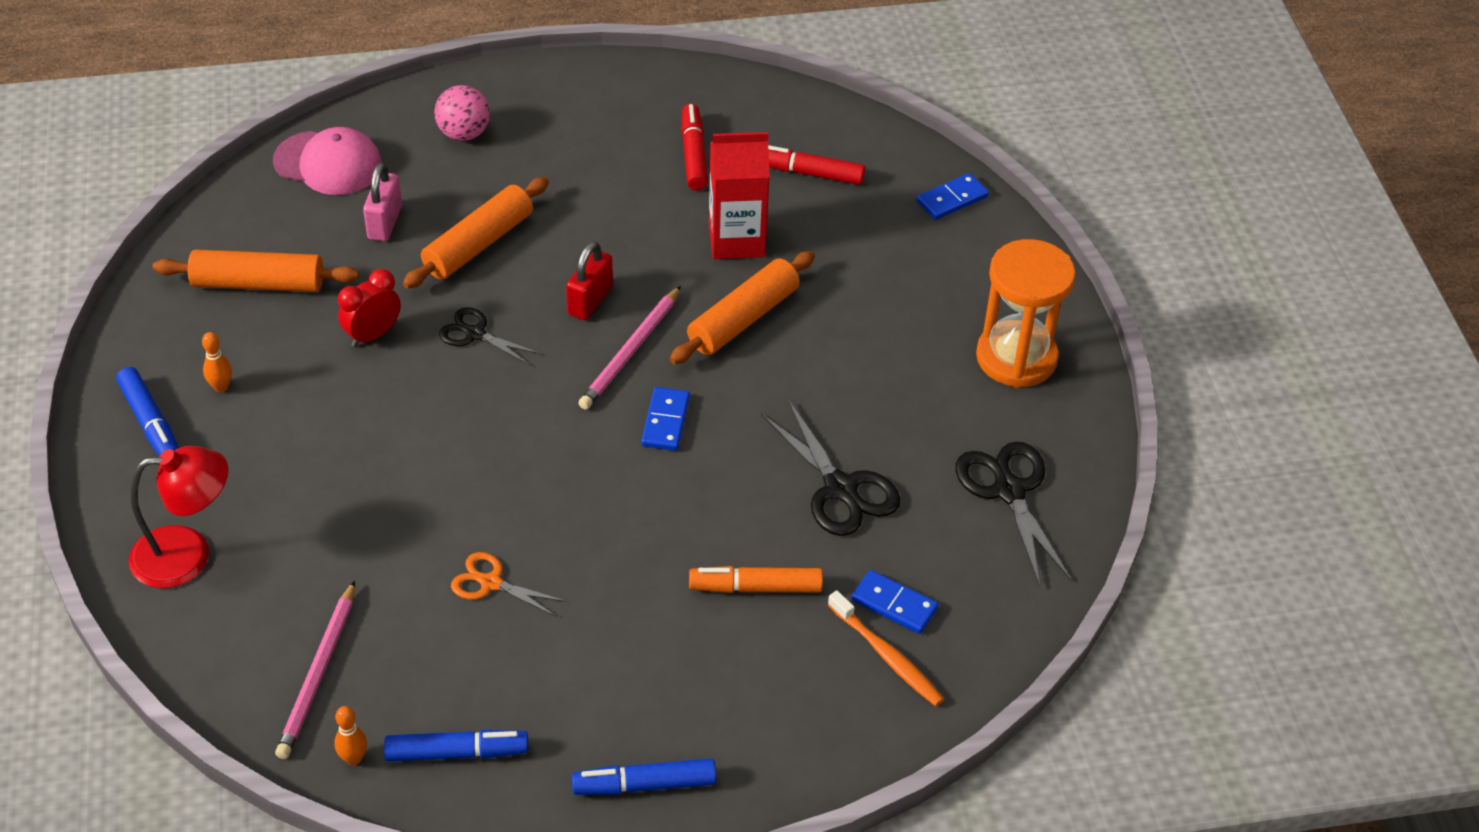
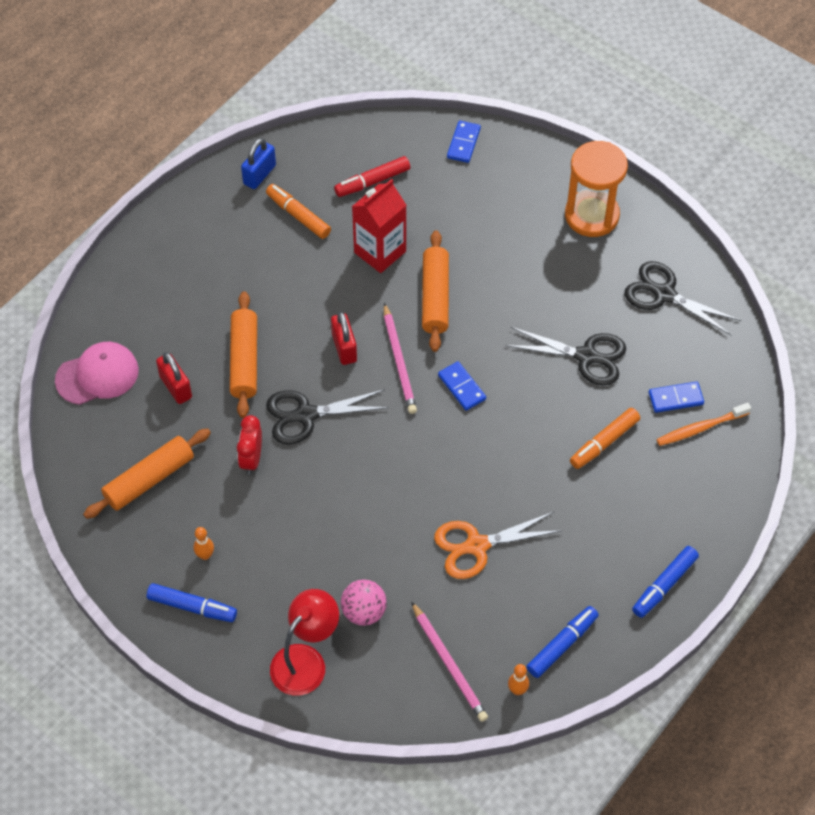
camera: 40 degrees left, 10 degrees up
pink padlock [363,163,402,241] -> red padlock [156,352,192,404]
pink ball [434,85,490,141] -> pink ball moved to [341,579,387,626]
black scissors [439,307,541,365] -> black scissors [266,389,389,444], size x1.62
orange scissors [451,552,566,616] -> orange scissors [434,512,562,579], size x1.62
red marker [681,104,708,191] -> orange marker [266,184,331,239]
orange toothbrush [828,590,944,706] -> orange toothbrush turned 150 degrees clockwise [656,403,751,446]
none -> blue padlock [241,138,276,189]

